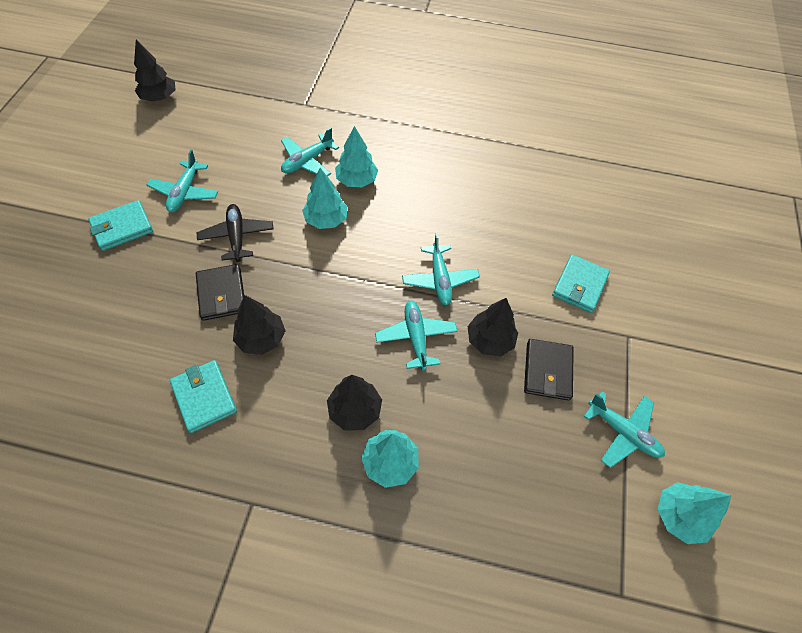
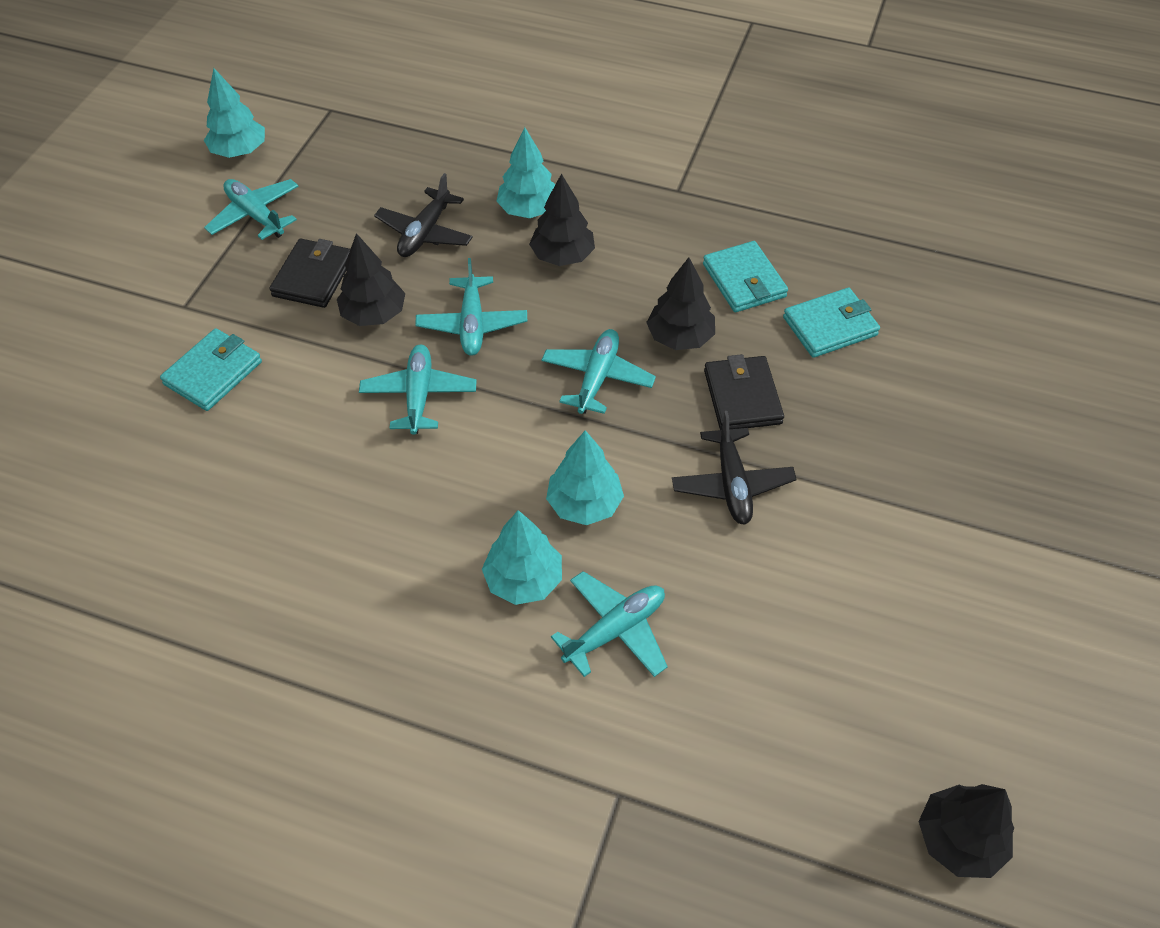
camera: 170 degrees left, 5 degrees down
turquoise wallet [88,200,153,251] -> turquoise wallet moved to [783,288,880,358]
turquoise plane [146,150,218,212] -> turquoise plane moved to [541,329,656,414]
none -> black plane [374,173,473,257]

